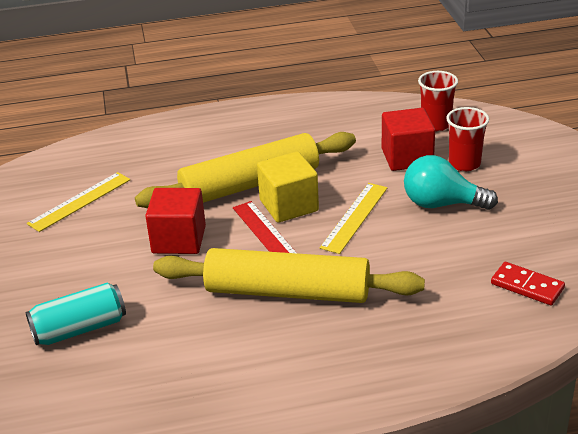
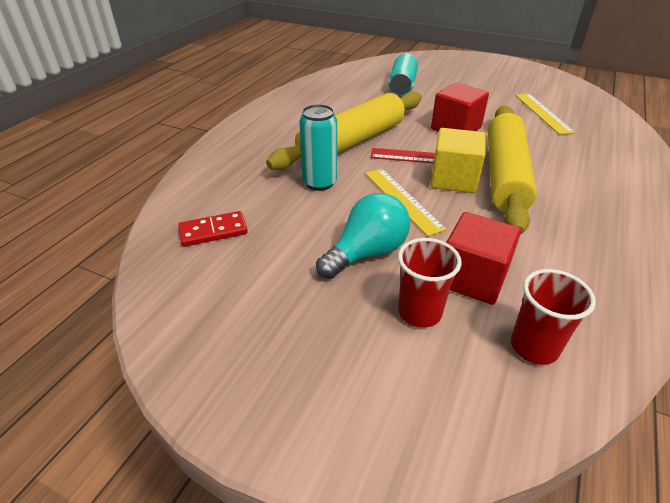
camera: 125 degrees right, 5 degrees up
none -> turquoise can [299,104,337,191]

